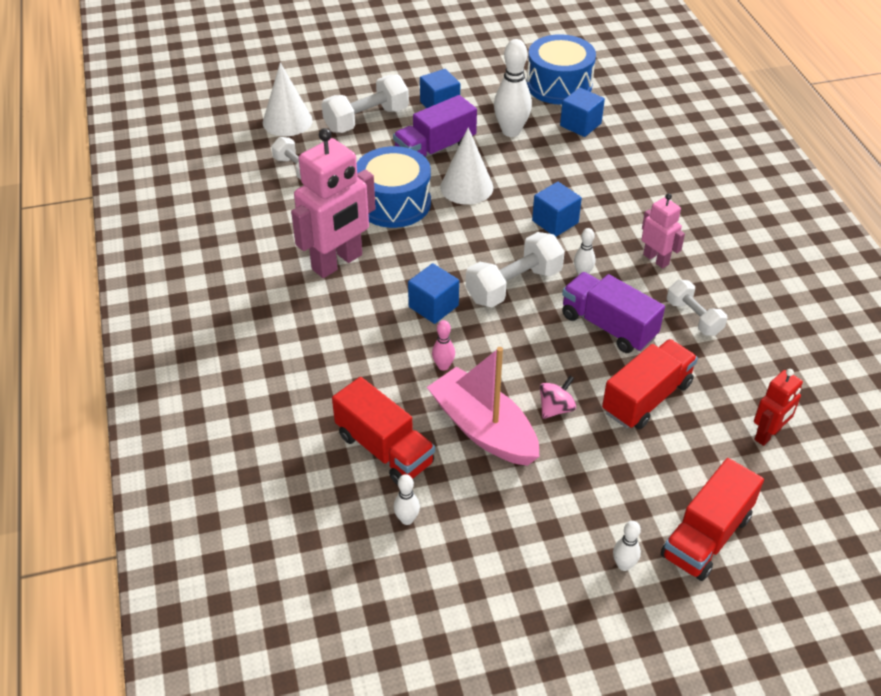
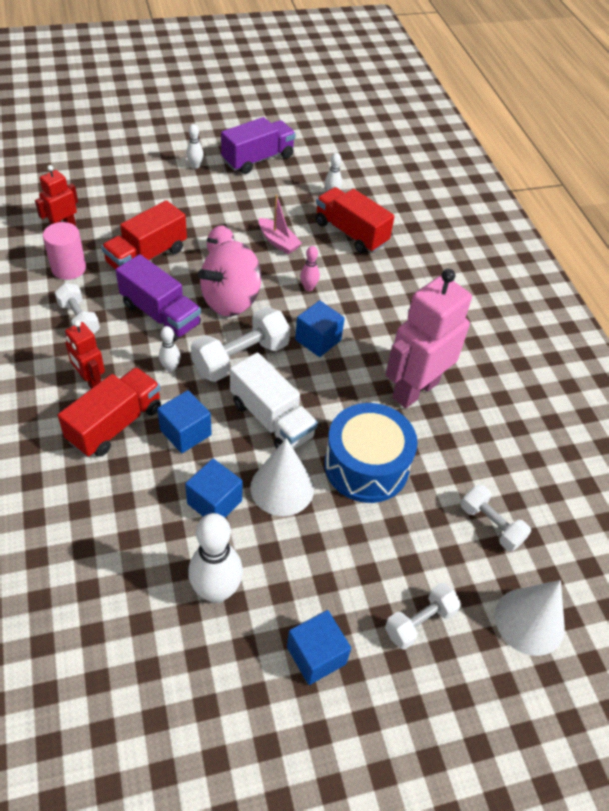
camera: 175 degrees right, 5 degrees up
white dumbbell [322,74,409,133] -> white dumbbell [385,583,461,650], size x0.63
purple truck [393,95,477,157] -> purple truck moved to [221,117,296,174]
pink boat [427,347,539,466] -> pink boat [259,195,302,254], size x0.54
blue drum [527,34,596,105] -> none
blue cube [560,88,605,137] -> blue cube moved to [185,459,242,518]
pink robot [642,193,685,268] -> red robot [65,320,105,389]
red truck [661,458,764,581] -> red truck moved to [58,367,161,457]
none -> pink cylinder [43,222,86,280]
none -> pink spinning top [198,241,262,316]
none -> white truck [230,352,318,449]

